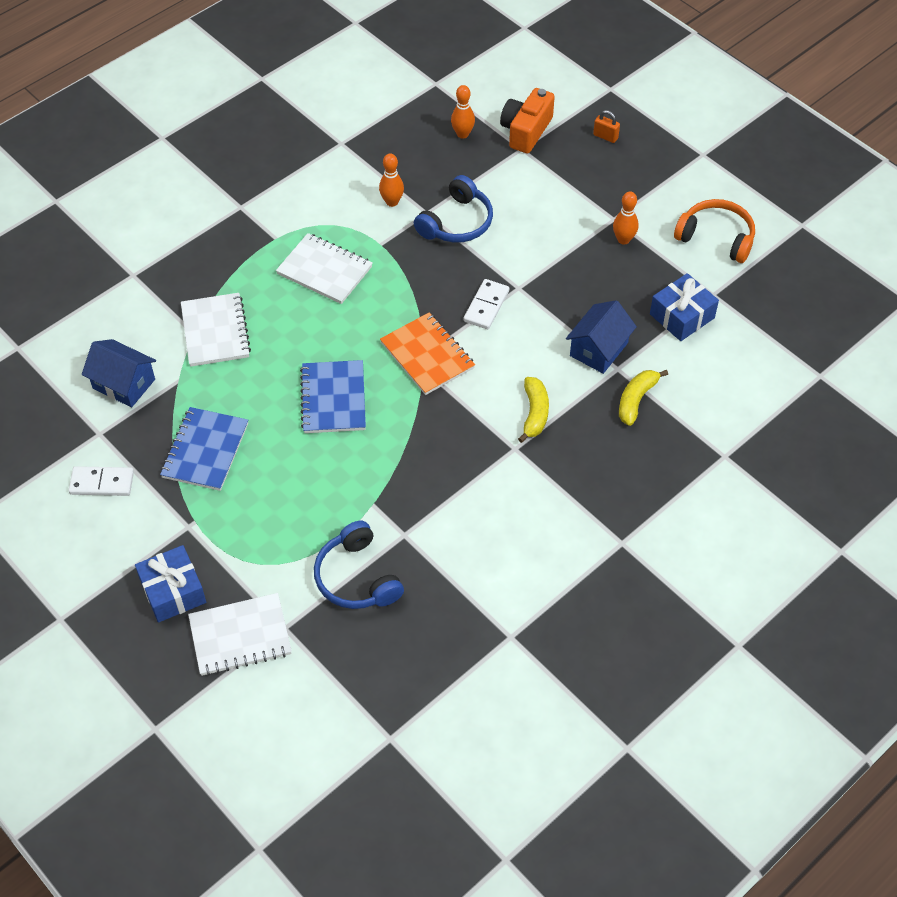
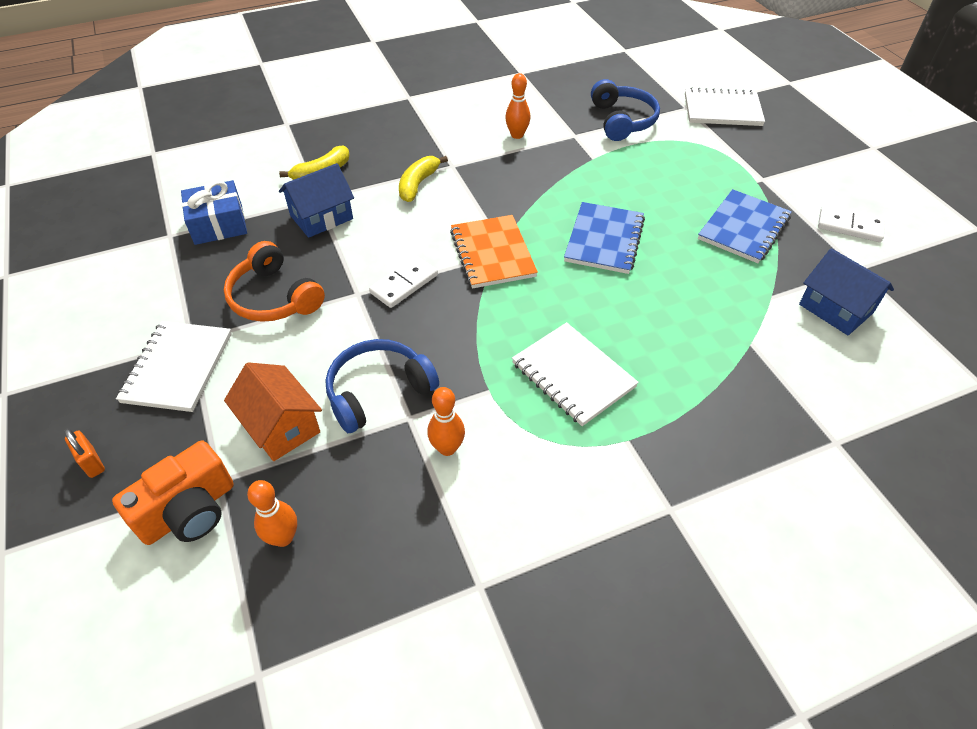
camera: 160 degrees left, 5 degrees down
blue gift [135,545,206,623] -> none
white notebook [181,293,251,367] -> white notebook moved to [116,321,232,412]
orange bowling pin [613,191,639,245] -> orange bowling pin moved to [505,73,530,139]
orange headphones [674,199,755,263] -> orange headphones moved to [224,241,325,322]
none -> orange house [224,362,322,461]

